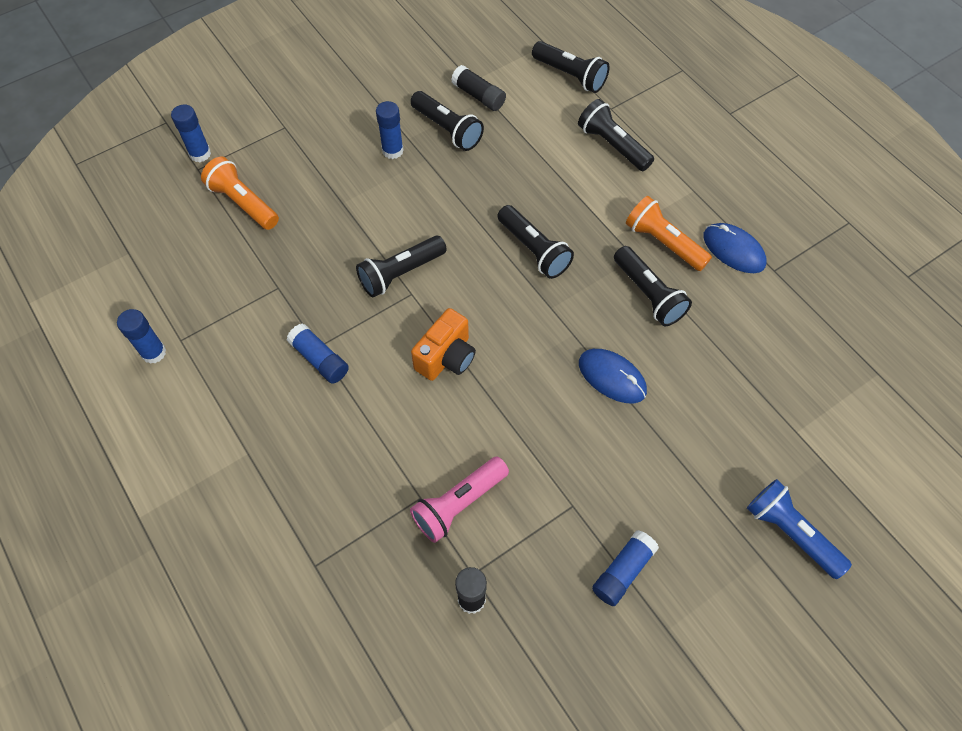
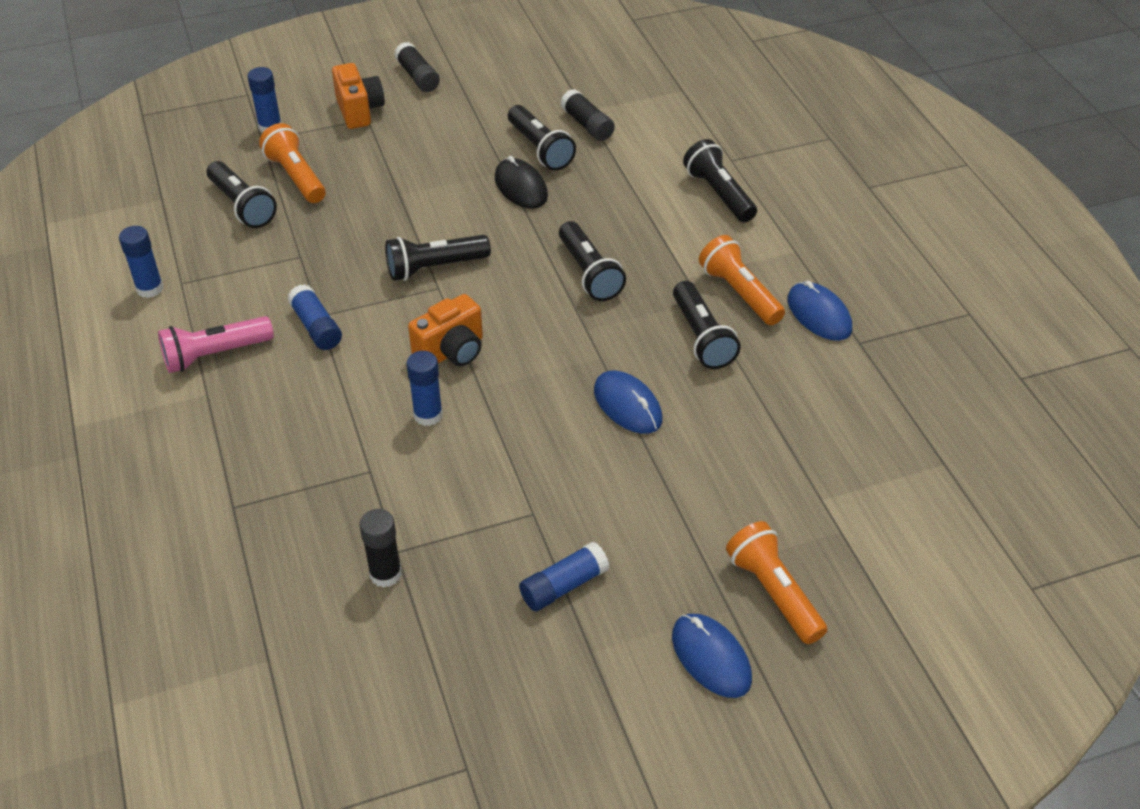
camera: 15 degrees right, 15 degrees down
blue glue stick [376,101,404,159] -> blue glue stick moved to [406,351,443,426]
pink flashlight [410,457,509,543] -> pink flashlight moved to [158,316,274,373]
black flashlight [532,41,610,93] -> black flashlight moved to [207,161,277,228]
blue flashlight [747,479,852,579] -> orange flashlight [726,521,827,644]
none -> orange camera [332,63,385,129]
none -> black glue stick [394,42,440,92]
none -> black mouse [495,156,548,209]
none -> blue mouse [672,614,752,698]

